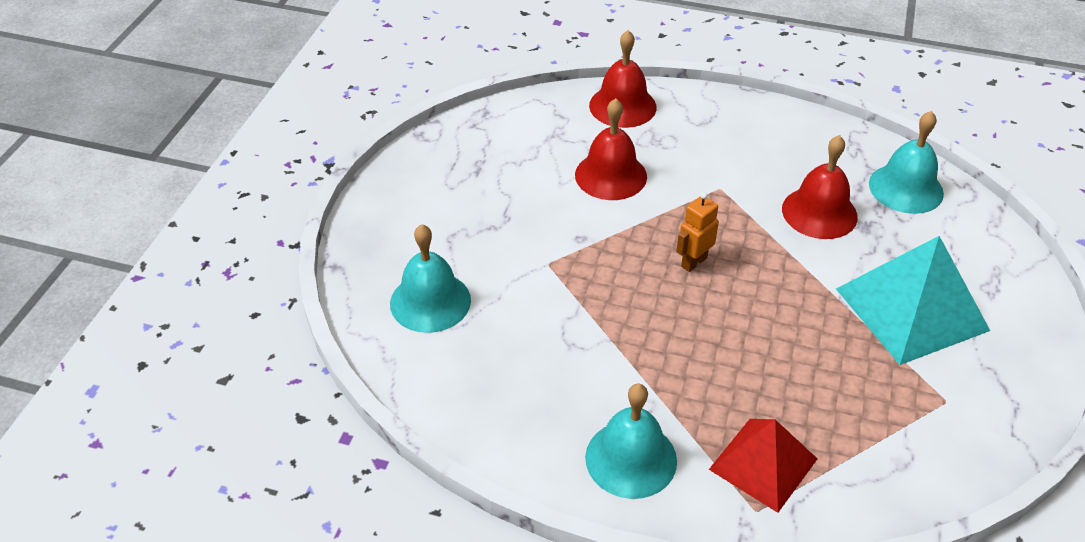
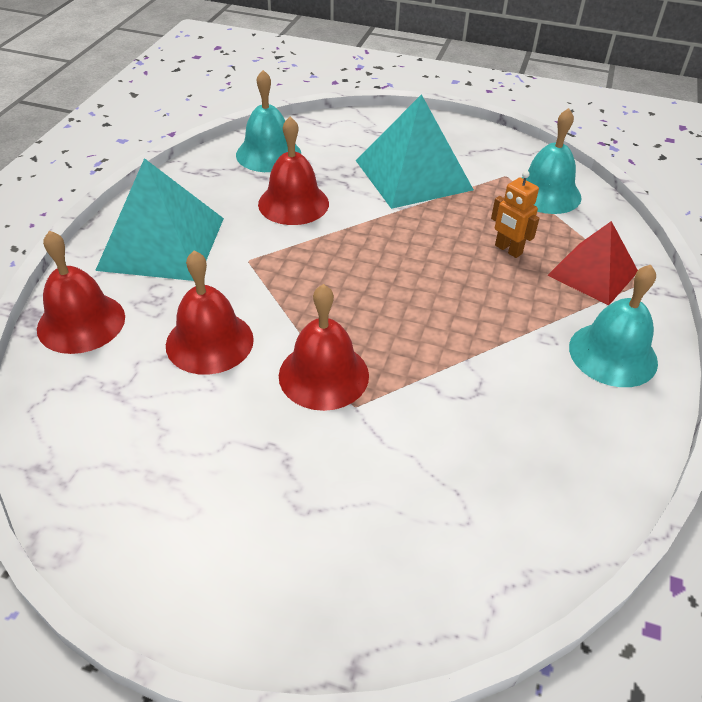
camera: 90 degrees left, 0 degrees up
turquoise bell [390,224,471,333] -> turquoise bell moved to [522,108,581,214]
orange robot [676,192,719,272] -> orange robot moved to [491,171,539,258]
none -> turquoise pyramid [95,158,224,281]
none -> red bell [279,284,369,411]

